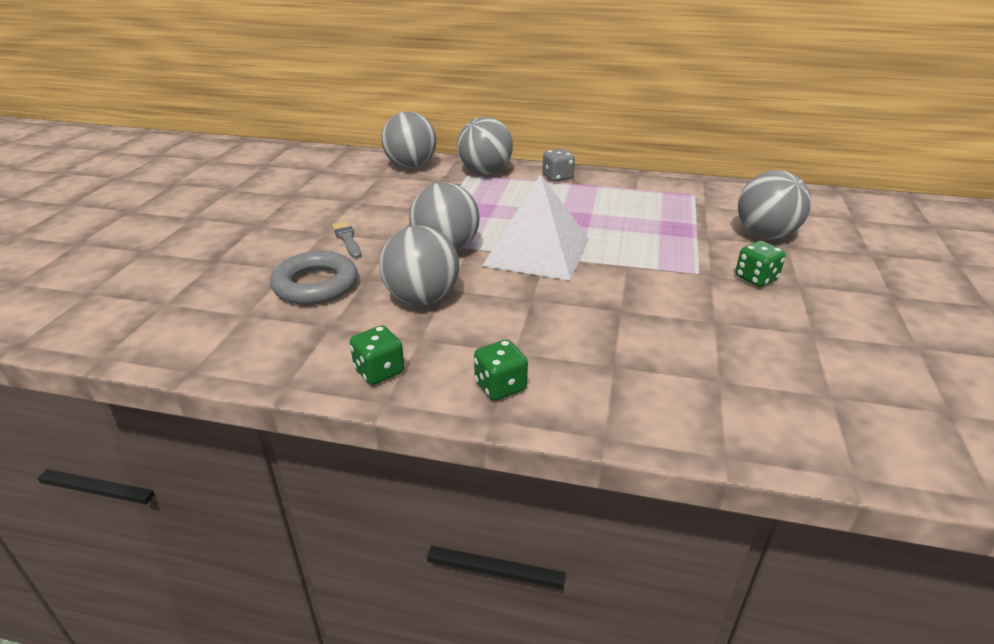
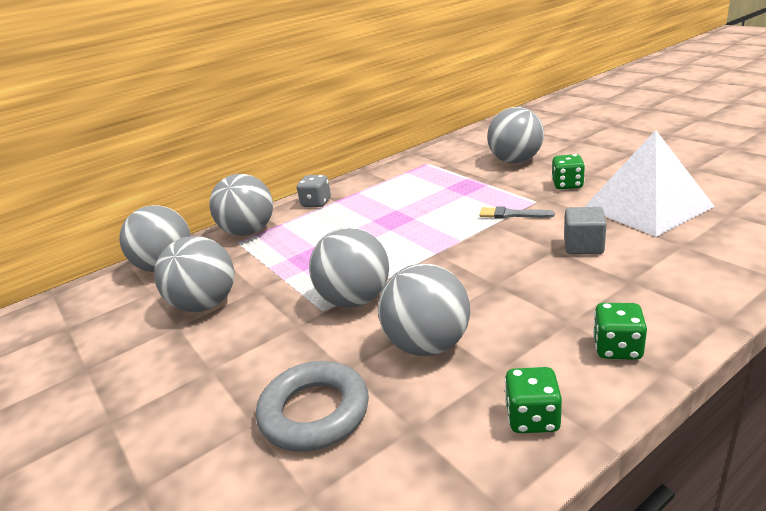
camera: 45 degrees left, 5 degrees down
grey brush [332,221,361,258] -> grey brush moved to [479,206,555,218]
white pyramid [482,174,589,281] -> white pyramid moved to [584,130,715,237]
none -> grey ball [155,236,234,312]
none -> grey cube [564,207,607,254]

